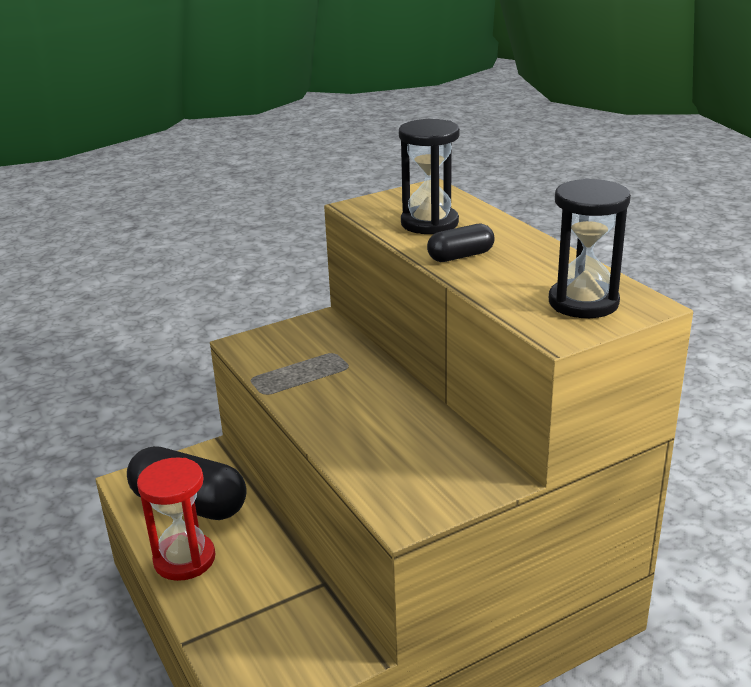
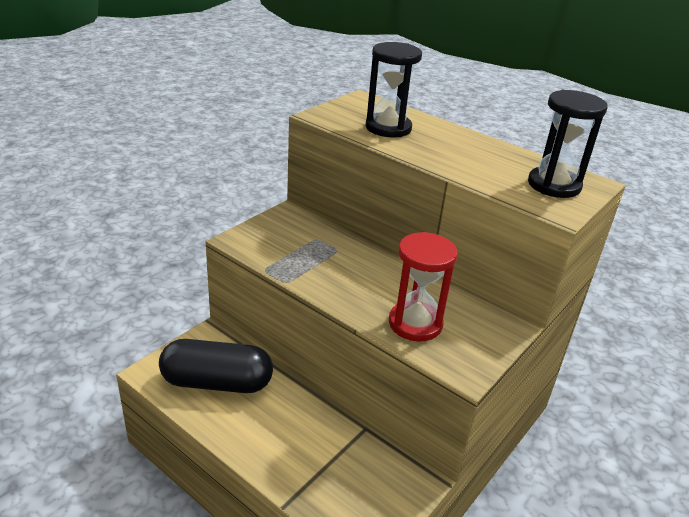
camera: 25 degrees left, 5 degrees up
red hourglass [137,458,215,581] -> red hourglass moved to [389,232,458,342]
black capsule [427,224,495,262] -> none

